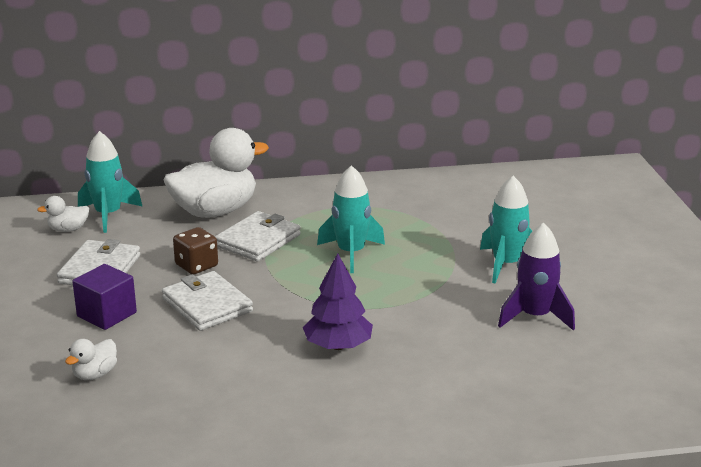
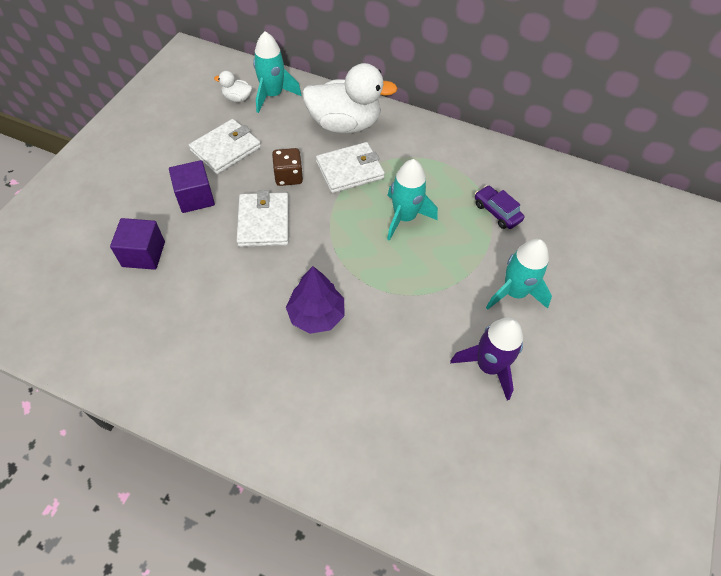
camera: 30 degrees right, 30 degrees up
white duck [65,339,117,380] -> purple cube [110,218,165,270]
none -> purple car [475,185,525,229]

